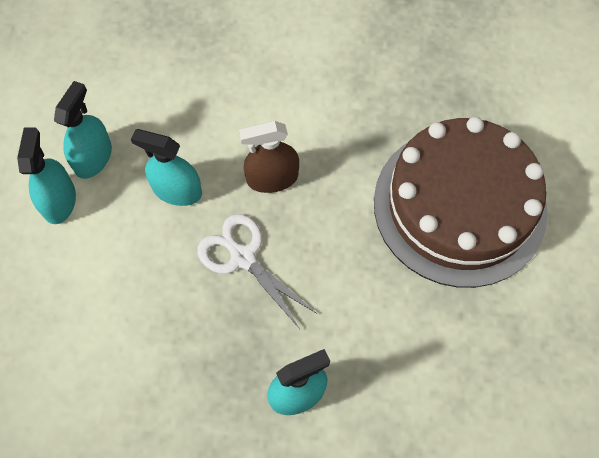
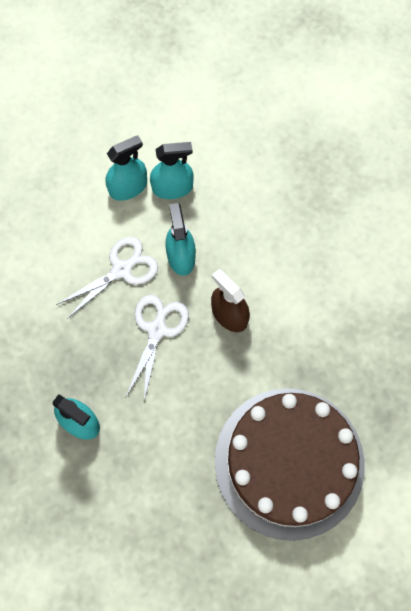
camera: 60 degrees right, 5 degrees up
none -> white scissors [56,237,158,319]

